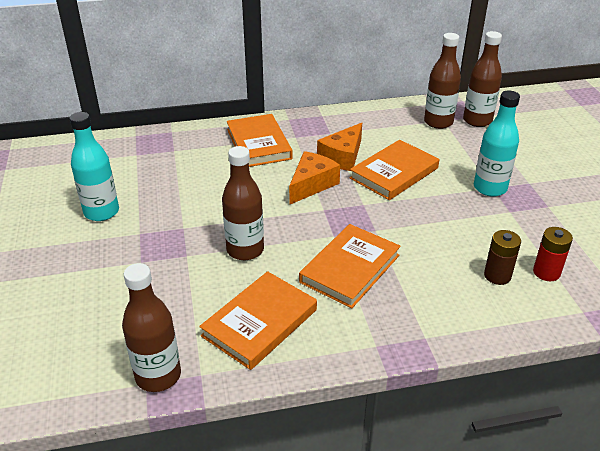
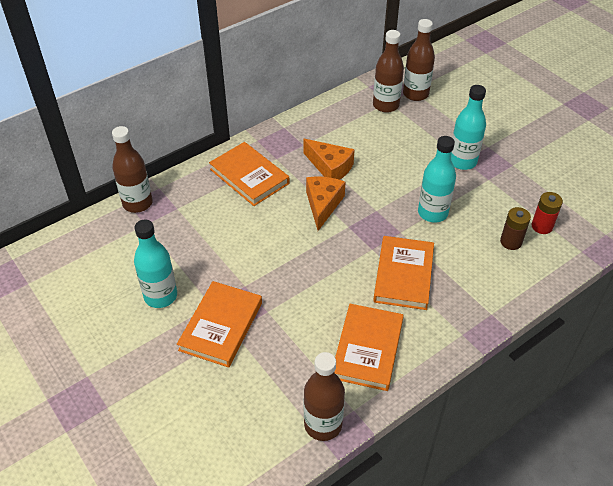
camera: 25 degrees left, 10 degrees up
brown bottle [222,146,264,260] -> brown bottle moved to [112,126,153,213]
orange cheese [317,123,362,171] -> orange cheese turned 60 degrees counterclockwise [303,139,355,180]
orange book [350,140,439,200] -> orange book moved to [177,281,262,368]
none -> turquoise bottle [418,136,456,223]

